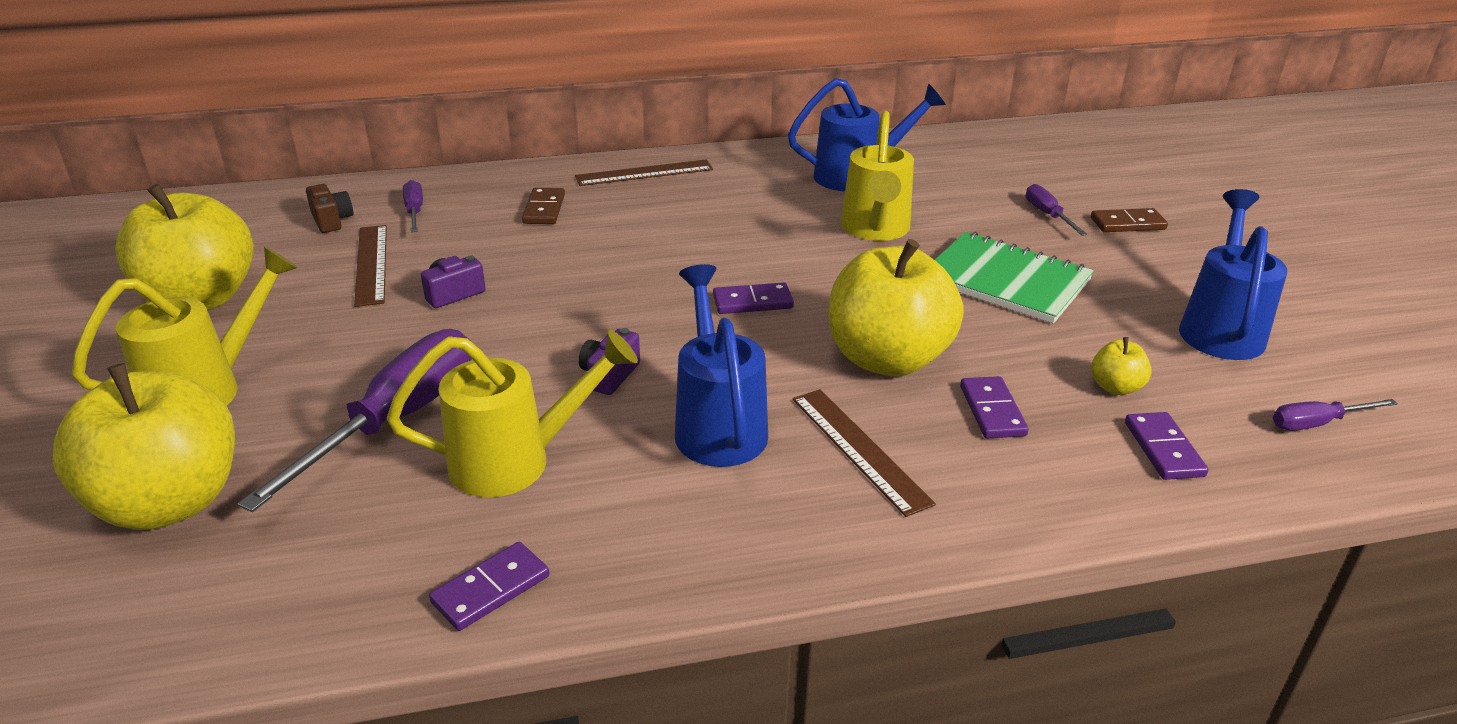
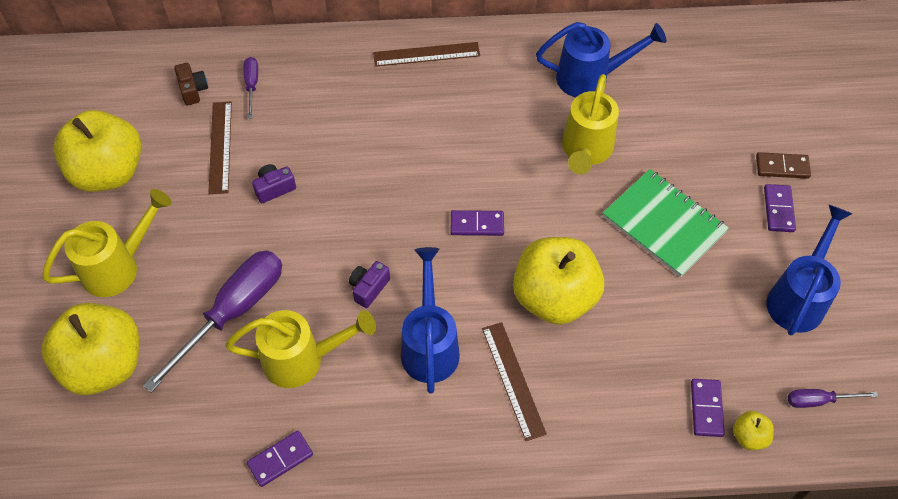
camera: 10 degrees right, 25 degrees up
brown domino [522,188,565,224] -> none
purple domino [960,376,1029,438] -> purple domino moved to [764,184,796,232]
purple screwdriver [1026,184,1087,236] -> none
yellow apple [1091,337,1152,395] -> yellow apple moved to [733,411,774,450]

